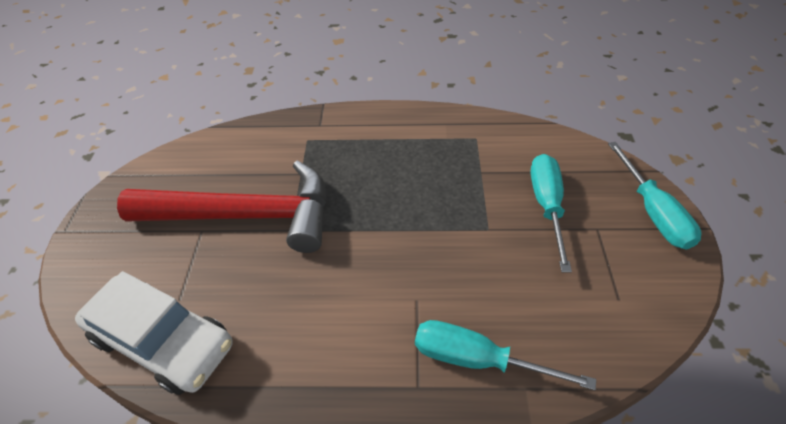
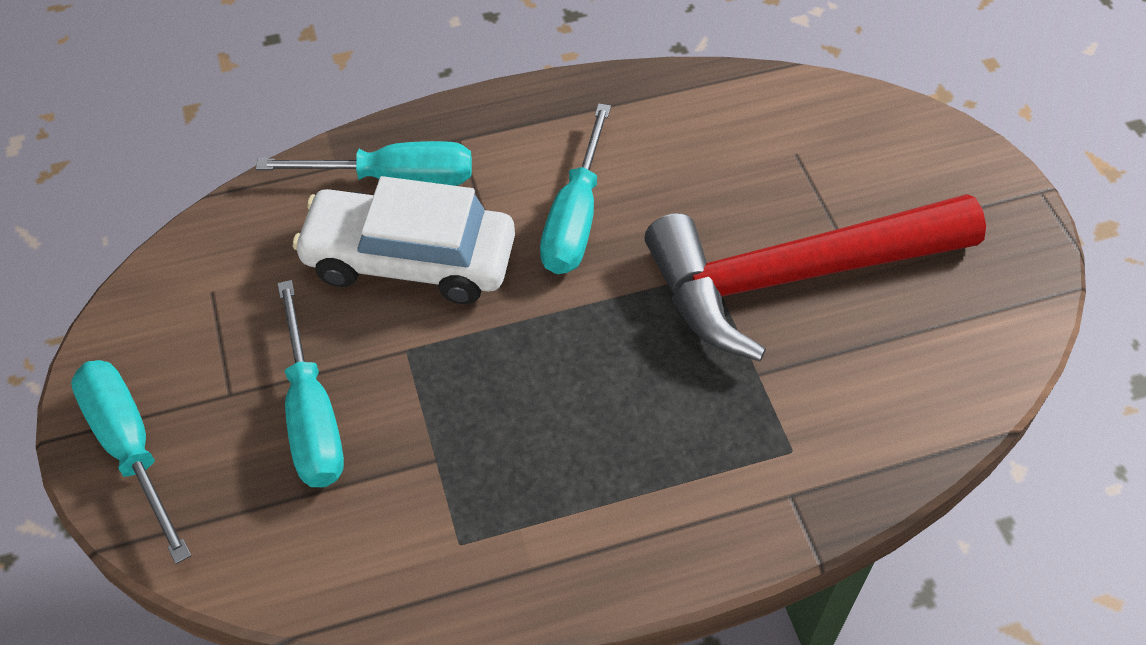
camera: 160 degrees right, 5 degrees up
white car [75,271,233,395] -> white car moved to [292,176,515,304]
none -> turquoise screwdriver [540,103,611,274]

